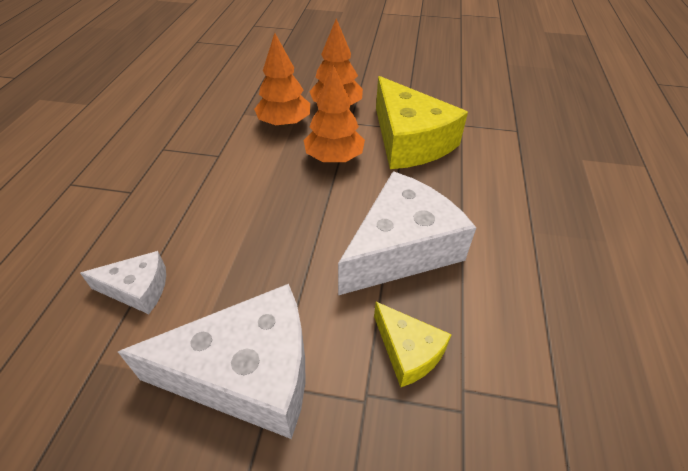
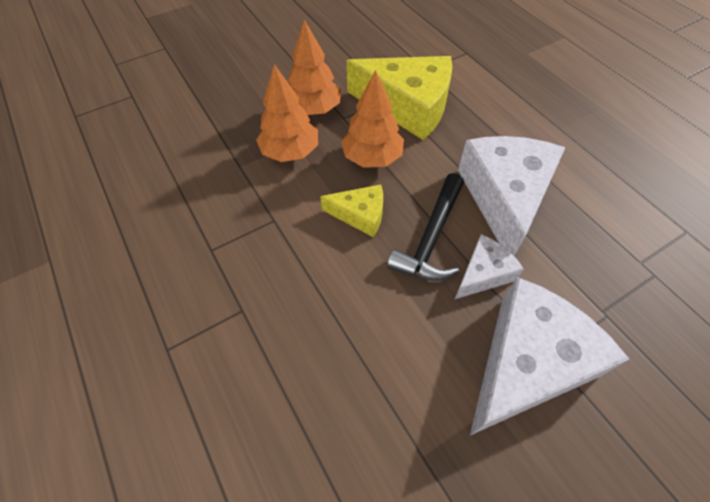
camera: 40 degrees left, 10 degrees up
white cheese [80,251,166,314] -> white cheese moved to [455,234,524,299]
yellow cheese [374,302,452,387] -> yellow cheese moved to [320,184,383,237]
none -> black hammer [387,173,464,281]

